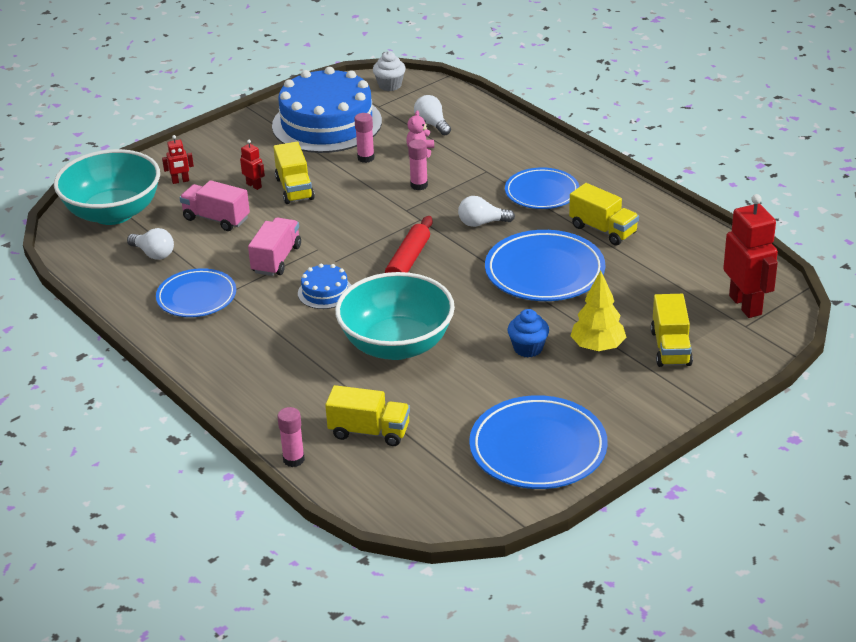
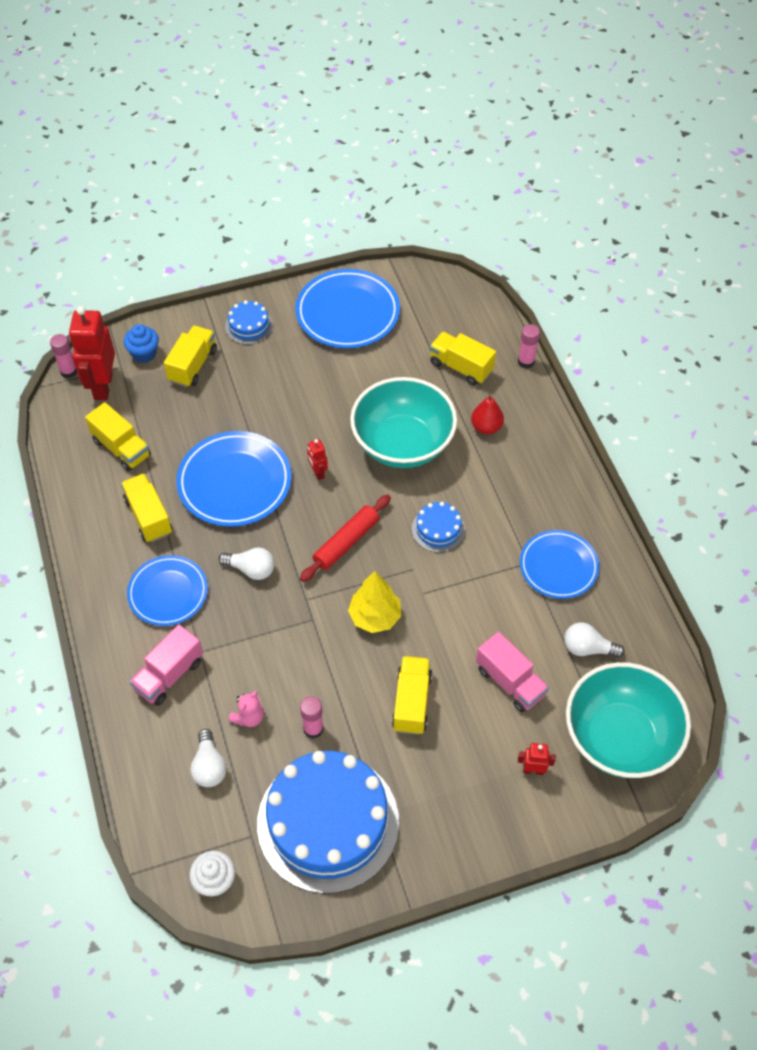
camera: 160 degrees left, 20 degrees up
white light bulb [127,228,174,260] -> white light bulb turned 45 degrees counterclockwise [564,622,625,658]
red robot [240,140,265,190] -> red robot moved to [307,439,328,480]
pink truck [248,218,301,276] -> pink truck moved to [129,625,203,706]
pink glue stick [408,139,428,190] -> pink glue stick moved to [50,334,77,378]
blue cupcake [507,309,549,357] -> blue cupcake moved to [124,324,159,363]
yellow tree [570,270,627,351] -> yellow tree moved to [348,571,401,633]
none -> yellow truck [85,402,151,471]
none -> blue cake [225,300,273,345]
none -> red pear [471,394,504,434]

